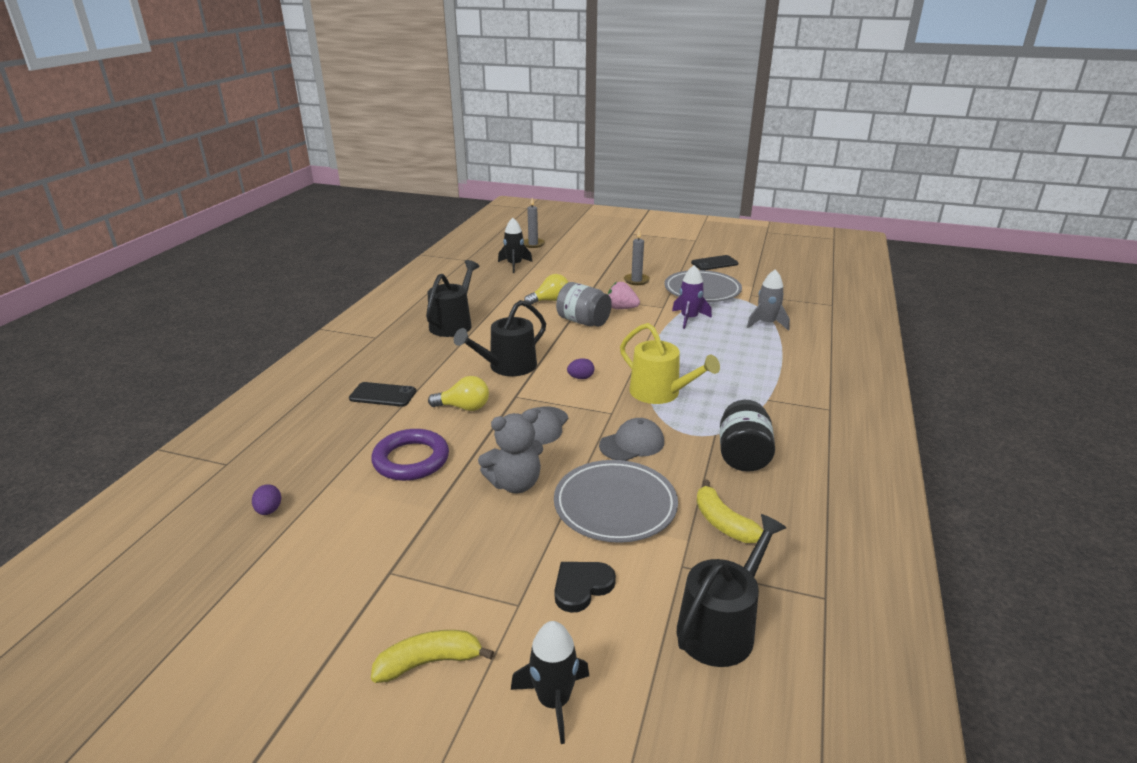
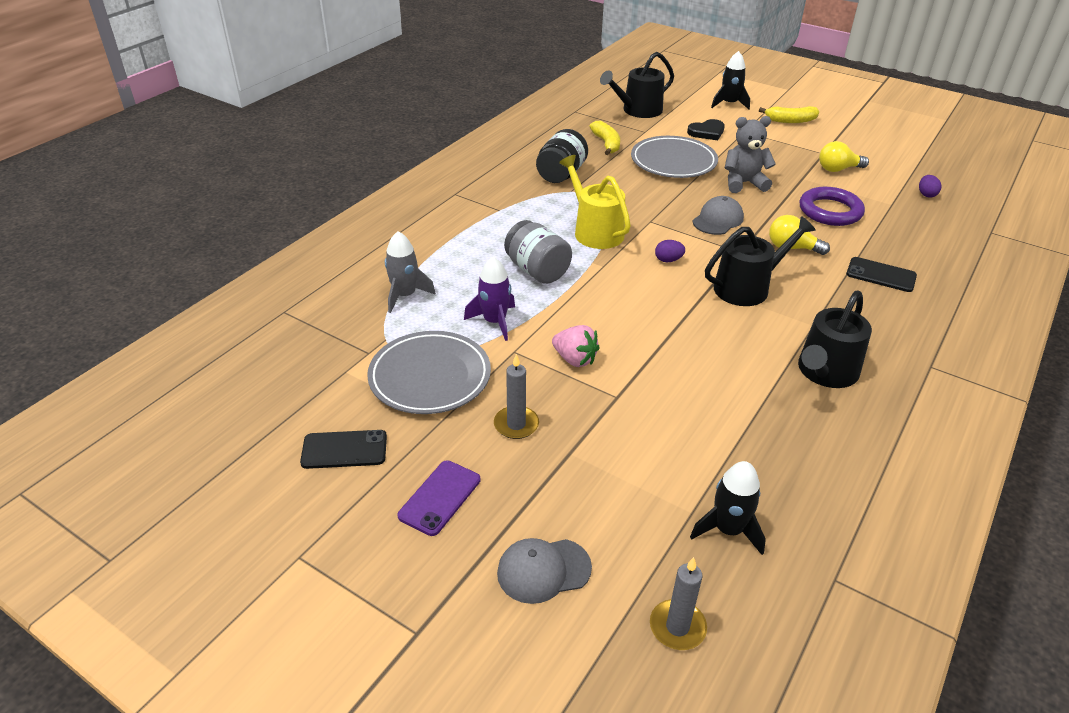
camera: 165 degrees left, 10 degrees up
yellow light bulb [524,274,568,304] -> yellow light bulb moved to [819,141,869,172]
grey jar [556,282,612,327] -> grey jar moved to [504,220,572,284]
grey cap [599,418,664,461] -> grey cap moved to [497,538,592,604]
none -> purple phone [398,460,480,536]

